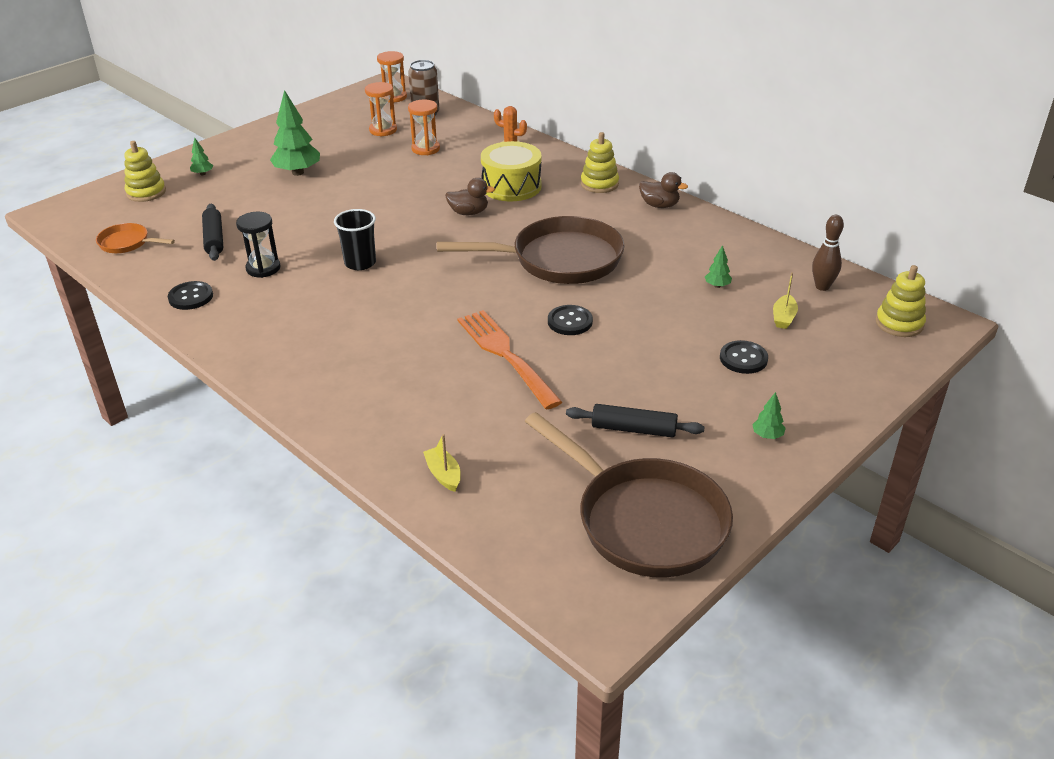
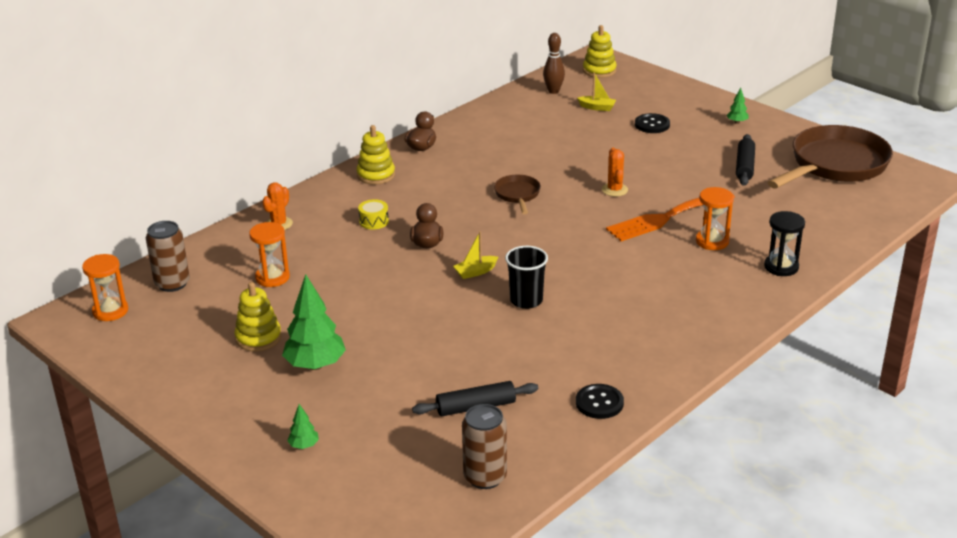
camera: 90 degrees left, 5 degrees down
orange pan [96,223,175,253] -> brown can [462,404,507,489]
yellow stacking toy [124,141,166,202] -> yellow stacking toy moved to [235,282,282,351]
black hourglass [236,212,281,278] -> black hourglass moved to [764,211,805,276]
orange hourglass [365,82,397,136] -> orange hourglass moved to [696,187,734,250]
yellow boat [423,434,461,492] -> yellow boat moved to [453,231,498,279]
brown pan [437,216,625,284] -> brown pan [494,175,541,214], size x0.47
yellow drum [481,141,542,201] -> yellow drum [358,199,389,230], size x0.47
black button [548,305,593,335] -> orange cactus [602,148,628,197]
green tree [705,245,732,288] -> none

